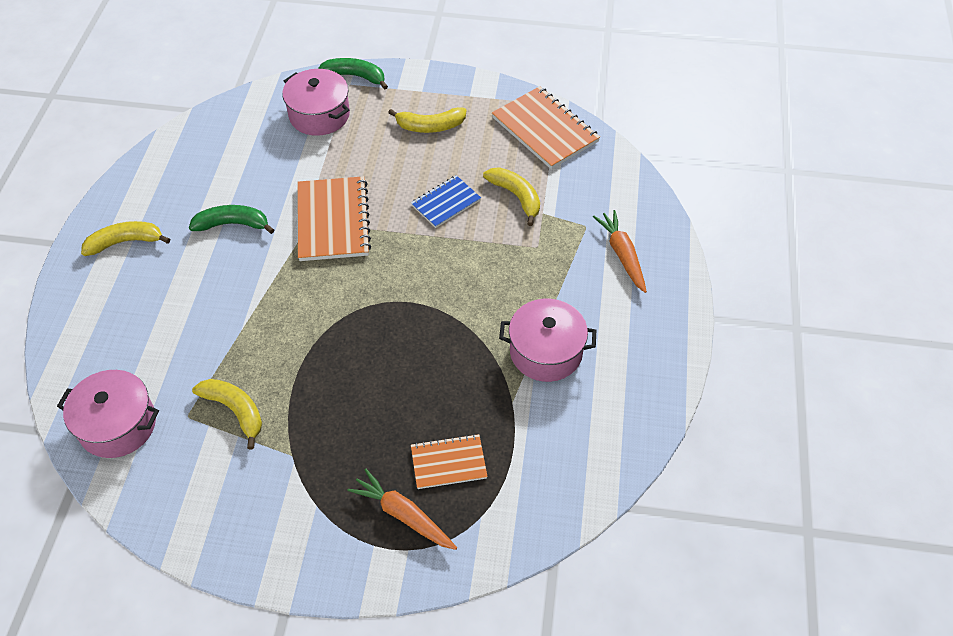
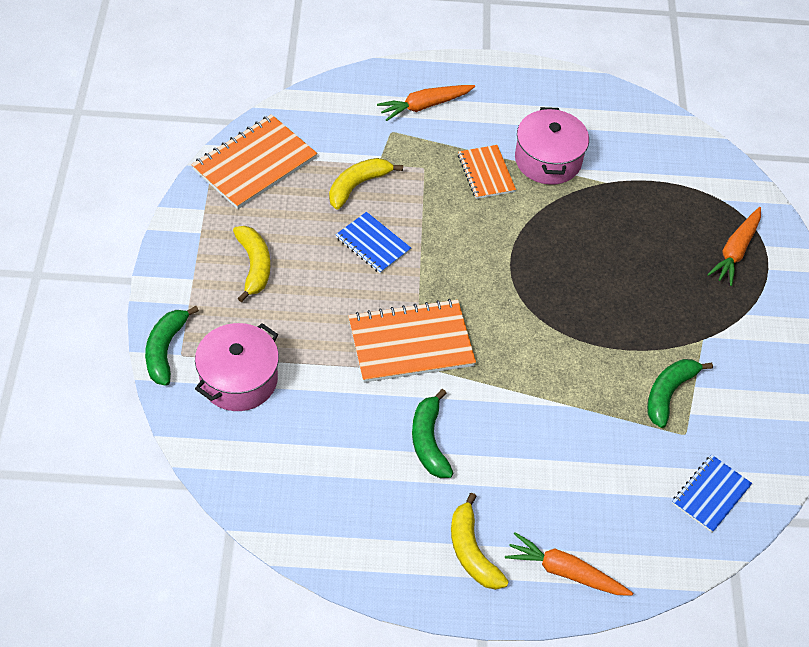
camera: 100 degrees left, 0 degrees up
pink pot [57,370,159,458] -> blue notebook [672,455,752,533]
yellow banana [192,379,262,450] -> green banana [647,359,713,428]
orange notebook [411,434,488,489] -> orange notebook moved to [458,145,516,199]
none -> orange carrot [505,532,633,596]

